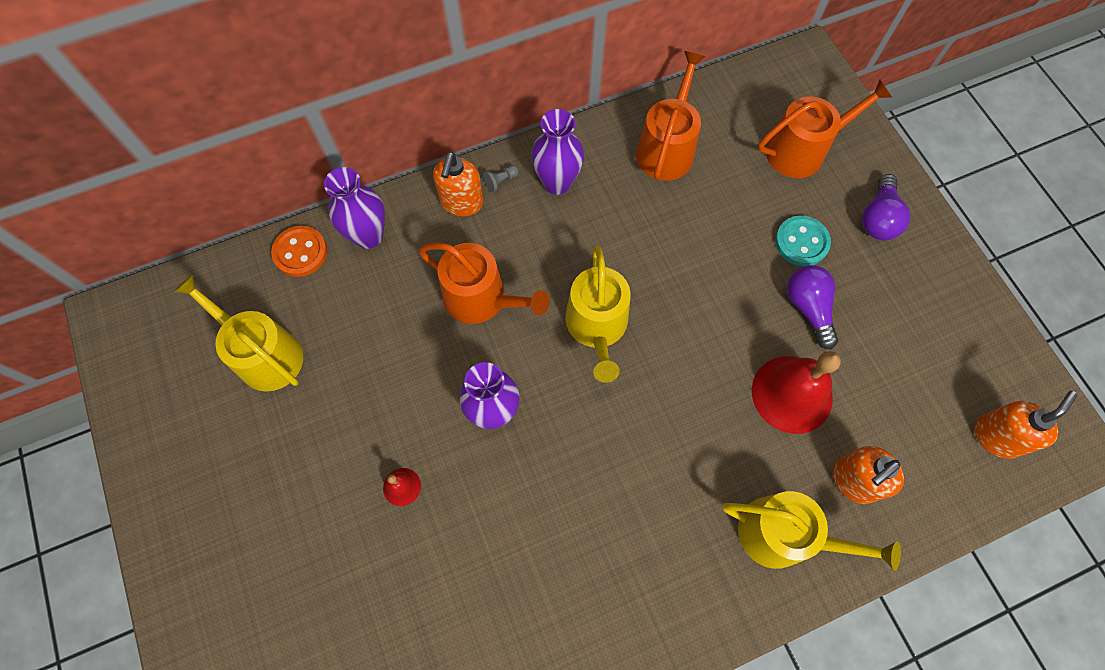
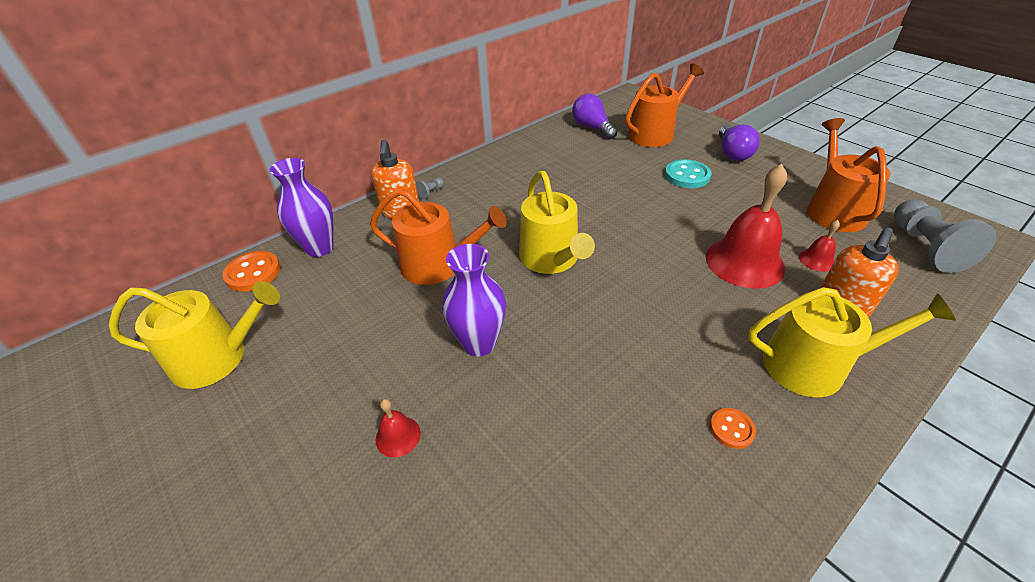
camera: 15 degrees left, 25 degrees down
yellow watering can [173,274,303,392] -> yellow watering can turned 150 degrees clockwise [109,281,280,389]
purple vase [531,109,584,195] -> none
orange watering can [636,51,706,181] -> orange watering can moved to [807,118,891,232]
purple light bulb [787,265,838,350] -> purple light bulb moved to [572,94,618,139]
orange soap dispenser [974,391,1078,459] -> grey pawn [894,199,996,273]
none -> orange button [710,408,756,449]
none -> red bell [799,220,840,272]

